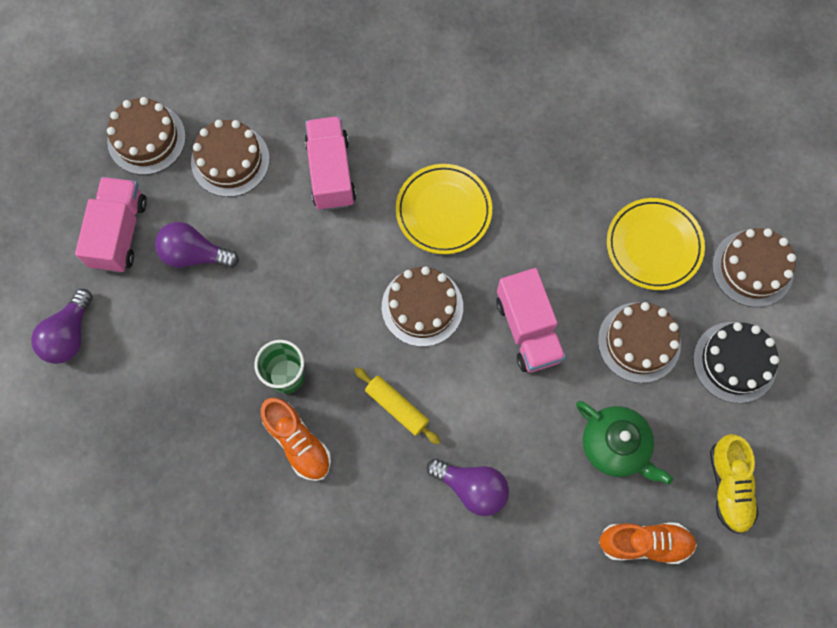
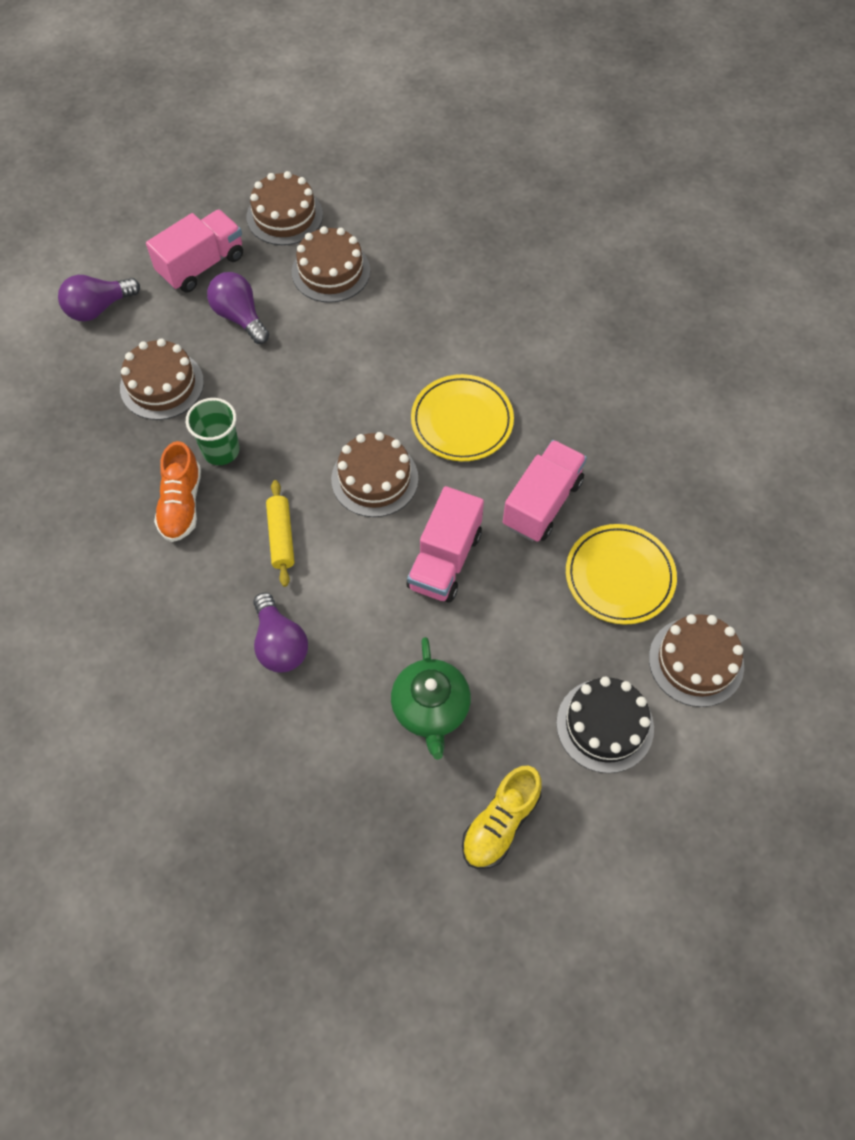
camera: 40 degrees right, 10 degrees down
pink truck [305,116,356,210] -> pink truck moved to [503,440,587,542]
brown cake [598,302,681,383] -> brown cake moved to [120,338,204,420]
orange shoe [599,522,697,564] -> none

